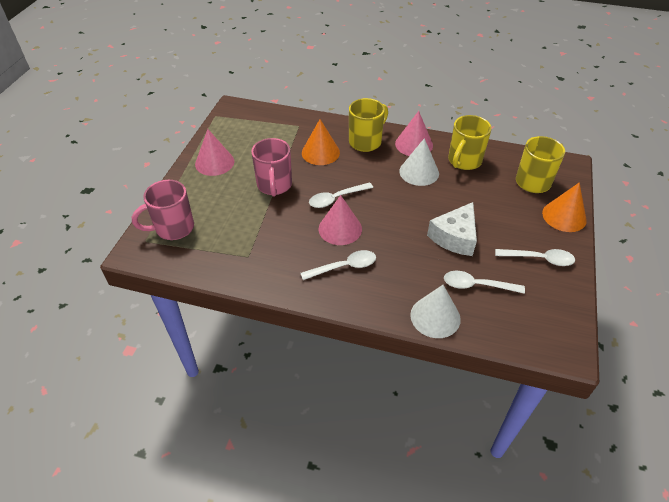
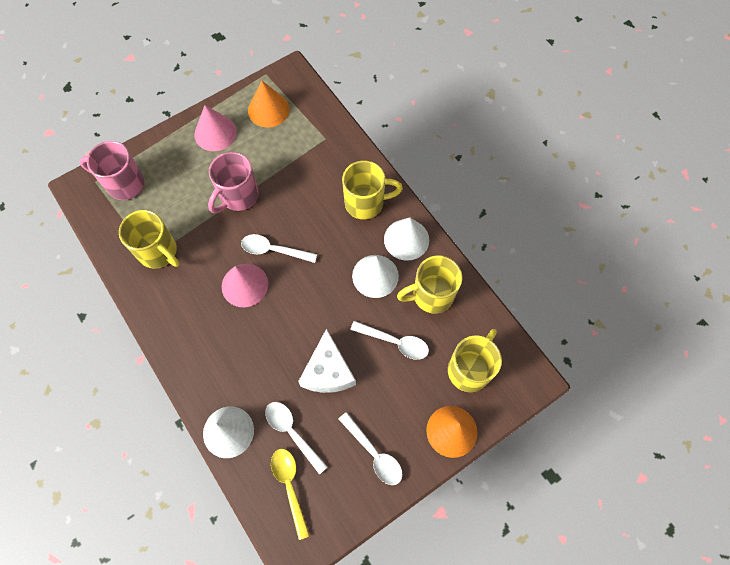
camera: 40 degrees right, 20 degrees up
white spoon [300,250,376,280] -> white spoon moved to [350,321,429,360]
orange cone [302,119,340,165] -> orange cone moved to [248,81,290,128]
pink cone [395,111,433,156] -> white cone [384,218,429,261]
white cheese [427,202,477,256] -> white cheese turned 75 degrees counterclockwise [298,328,356,393]
none -> yellow mug [119,210,180,269]
none -> yellow spoon [271,449,310,540]

